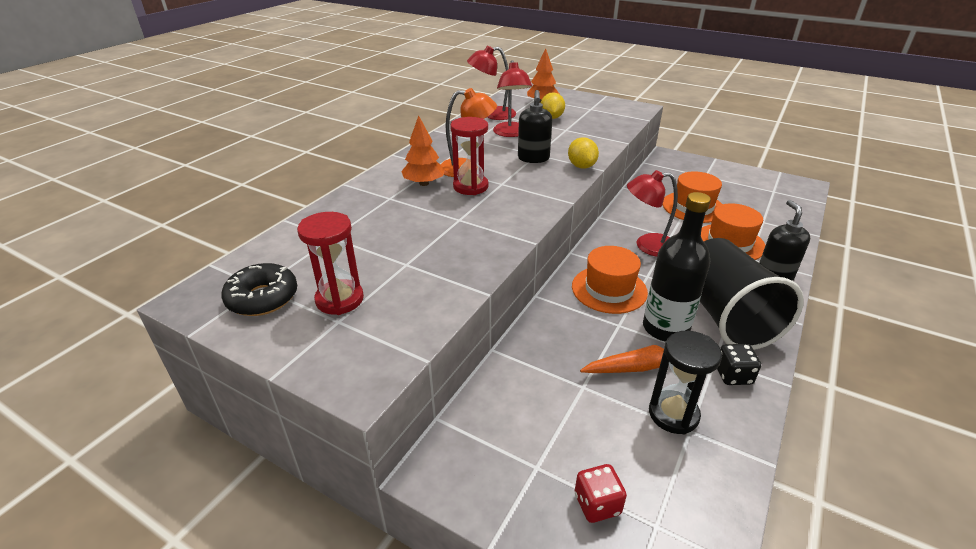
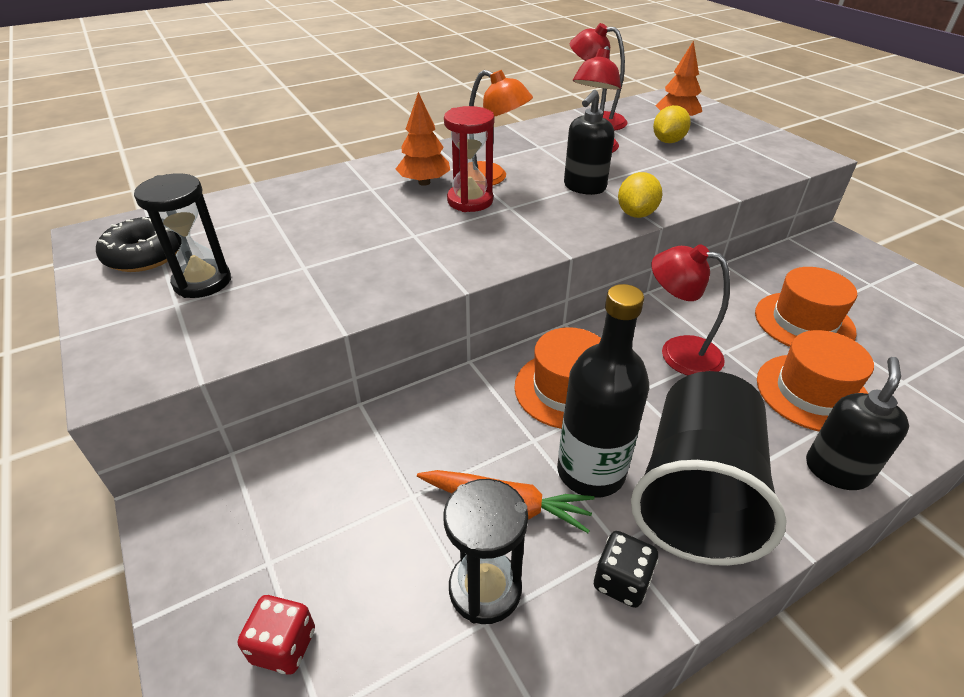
camera: 30 degrees right, 5 degrees up
red hourglass [297,212,364,315] -> black hourglass [134,173,231,298]

